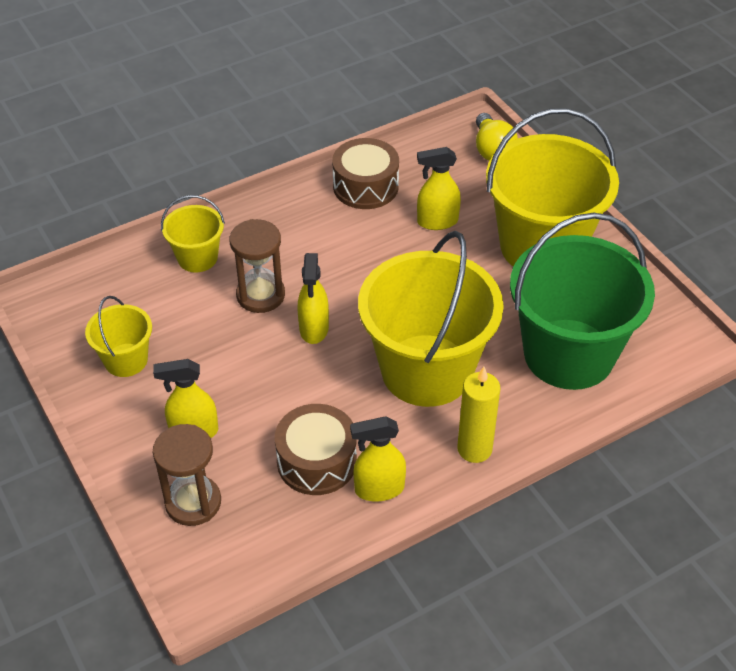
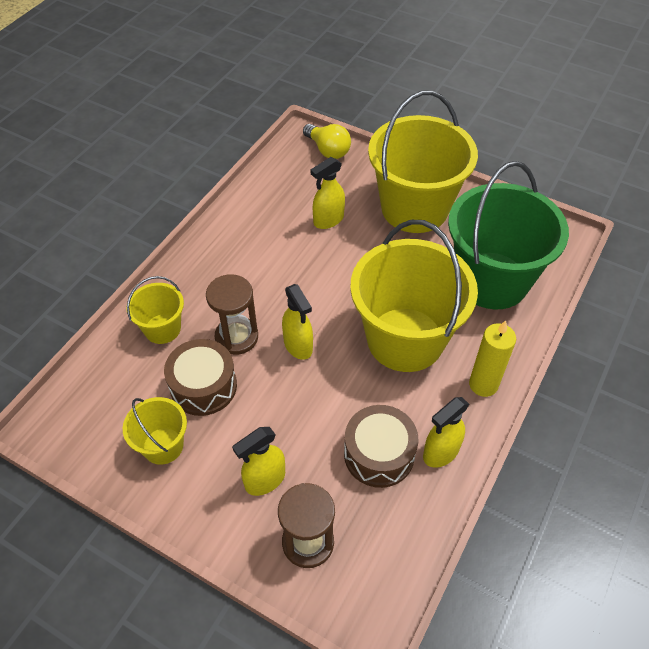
camera: 30 degrees left, 5 degrees up
brown drum [332,138,399,209] -> brown drum moved to [164,339,237,416]

